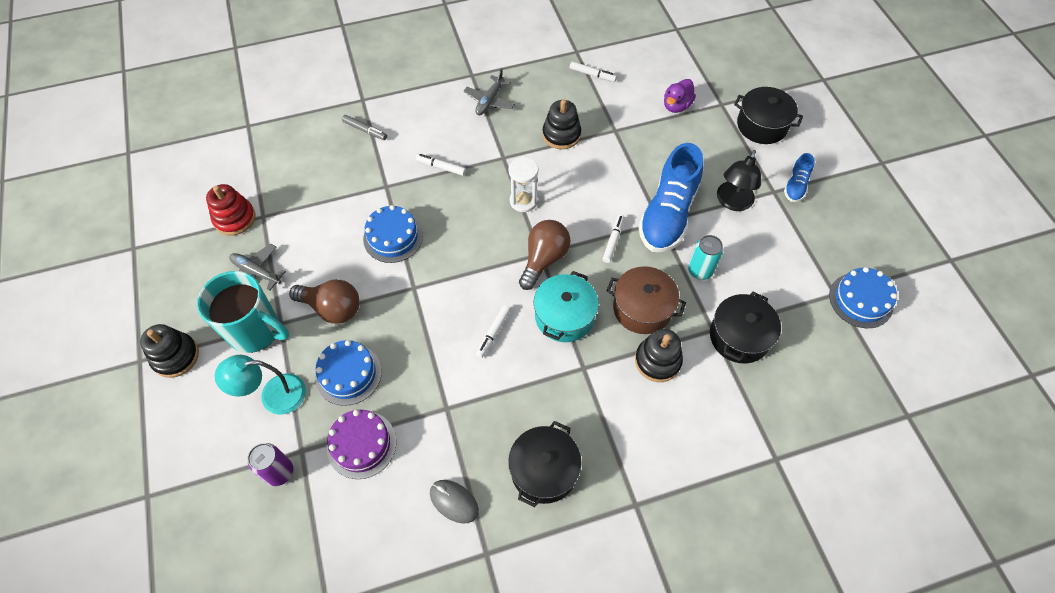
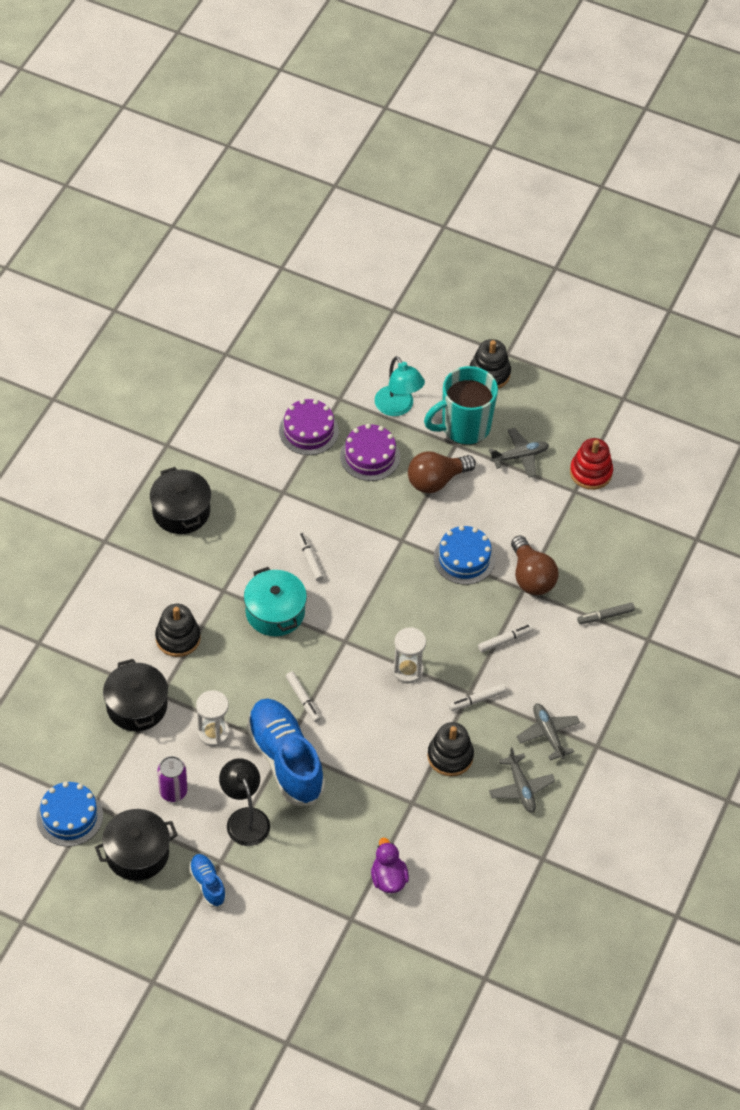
camera: 130 degrees right, 5 degrees down
turquoise lamp [215,355,306,415] -> turquoise lamp turned 120 degrees clockwise [375,356,425,416]
purple can [248,443,293,486] -> purple can moved to [158,756,187,802]
blue cake [315,340,382,406] -> purple cake [340,424,400,481]
grey mouse [430,480,479,524] -> none
brown light bulb [519,220,571,290] -> brown light bulb moved to [511,535,559,595]
white marker [570,61,617,82] -> white marker moved to [449,684,506,711]
brown pot [607,266,686,334] -> none
turquoise can [688,235,723,280] -> white hourglass [196,690,229,747]
black pot [734,87,803,144] -> black pot moved to [95,809,178,881]
none -> grey plane [489,747,555,813]

